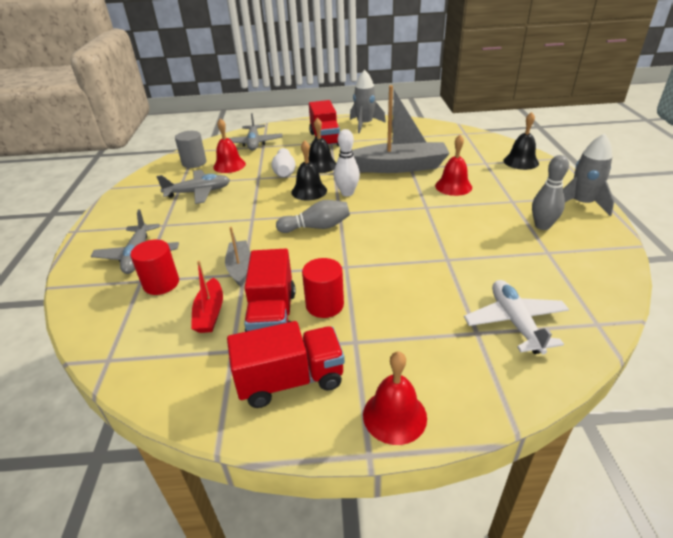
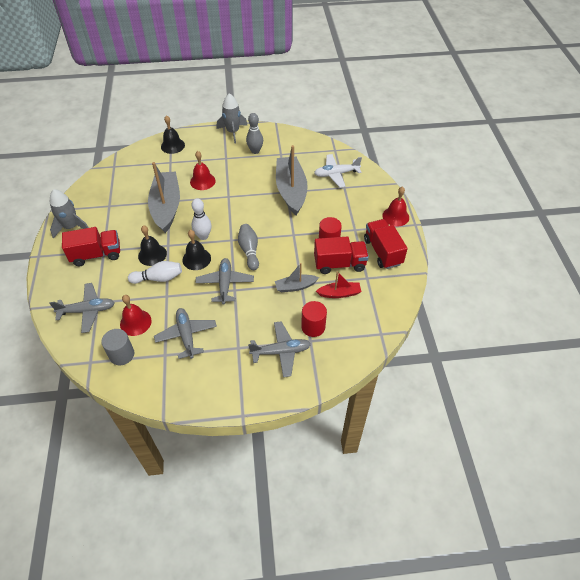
camera: 95 degrees left, 15 degrees up
none -> grey plane [195,258,254,304]
none -> grey boat [276,145,308,215]

